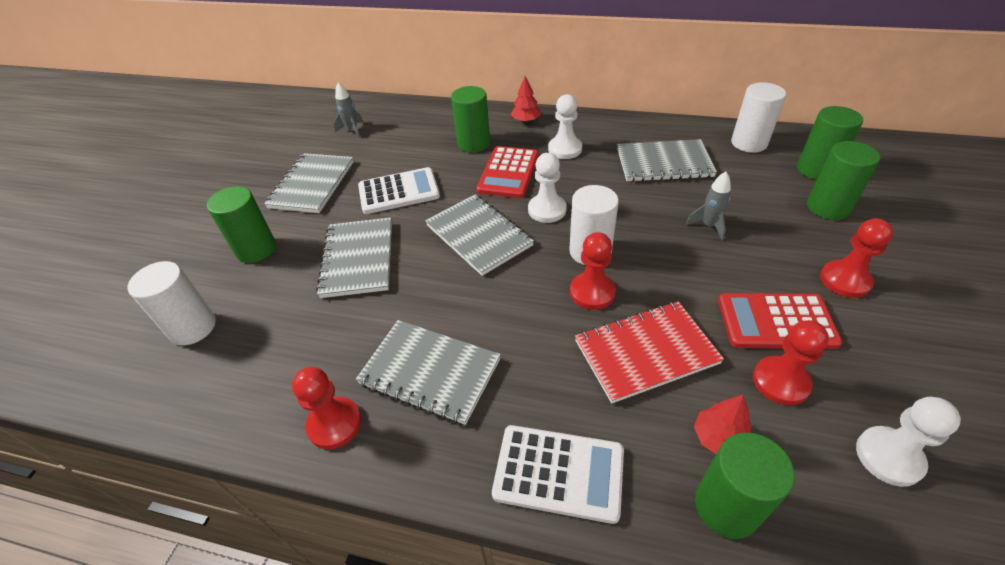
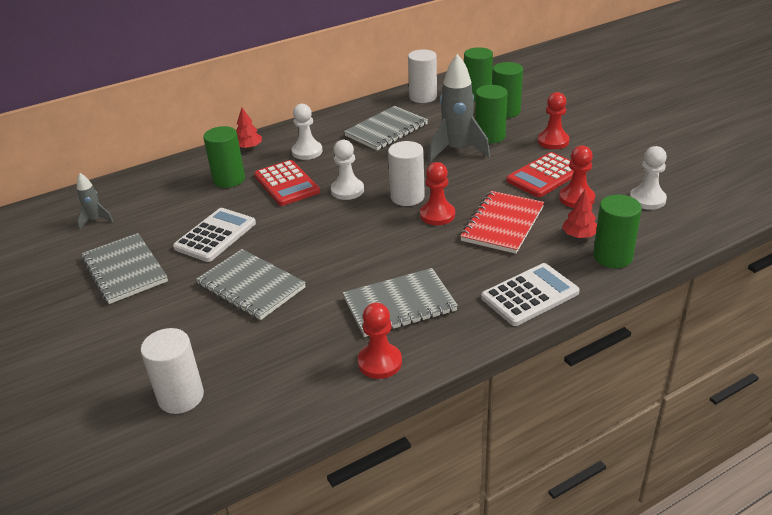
camera: 45 degrees left, 10 degrees down
green cylinder [207,186,276,263] -> green cylinder moved to [475,85,508,144]
grey notebook [425,194,534,276] -> none
grey rocket [686,172,731,240] -> grey rocket [428,54,490,162], size x1.99

